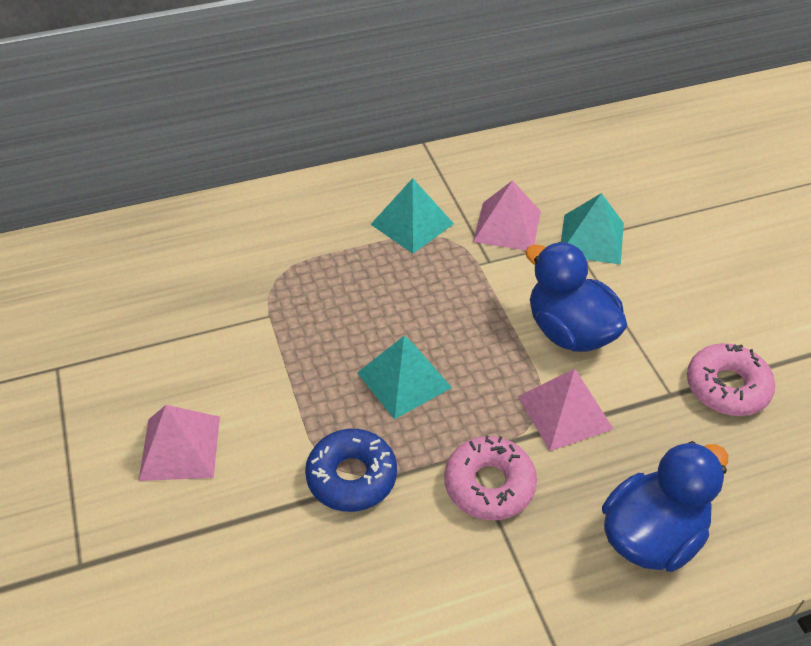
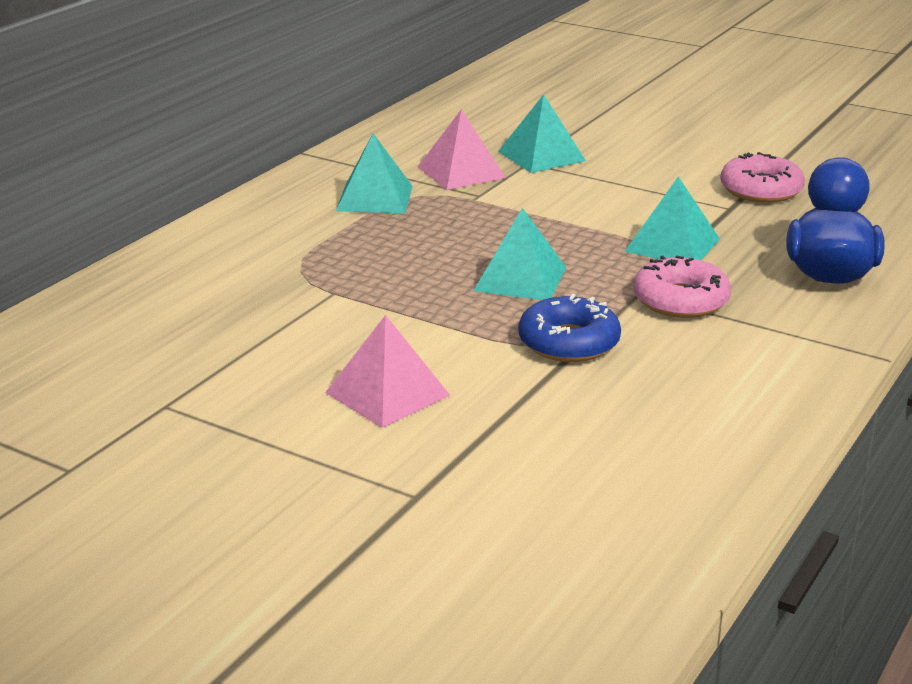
camera: 40 degrees left, 20 degrees down
pink pyramid [518,369,613,451] -> turquoise pyramid [624,176,720,260]
blue duck [525,242,628,352] -> none

